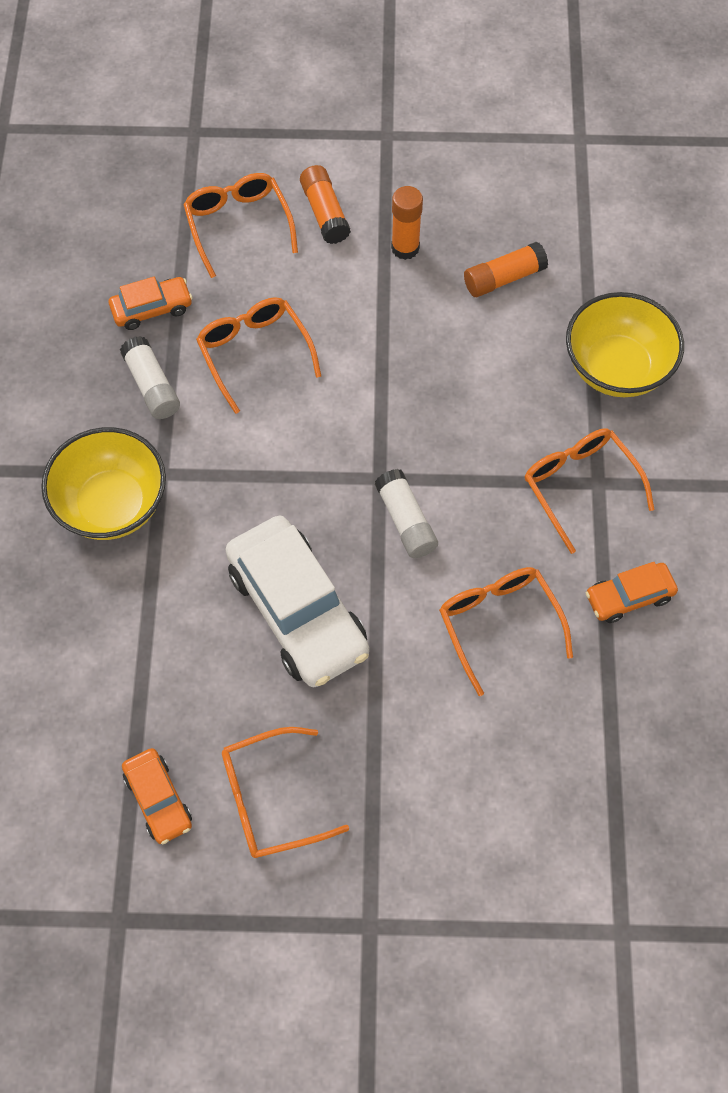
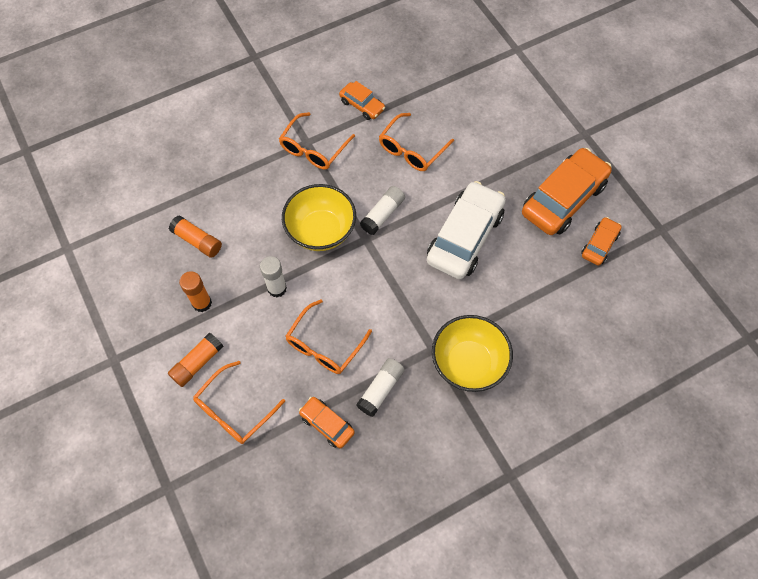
camera: 120 degrees left, 0 degrees up
orange glasses [222,727,349,858] -> orange car [522,148,612,235]
yellow bowl [566,292,684,397] -> yellow bowl moved to [282,184,356,251]
none -> white glue stick [260,256,287,298]

